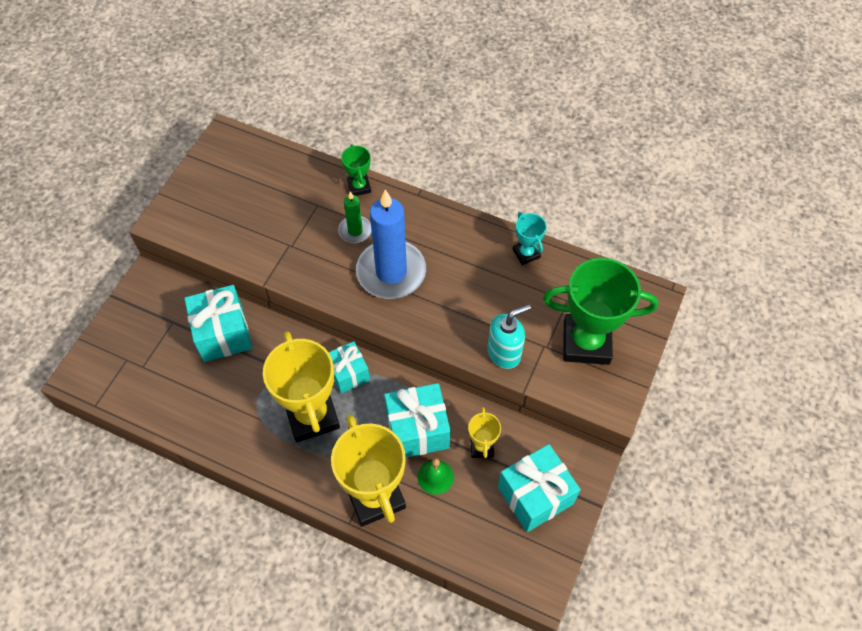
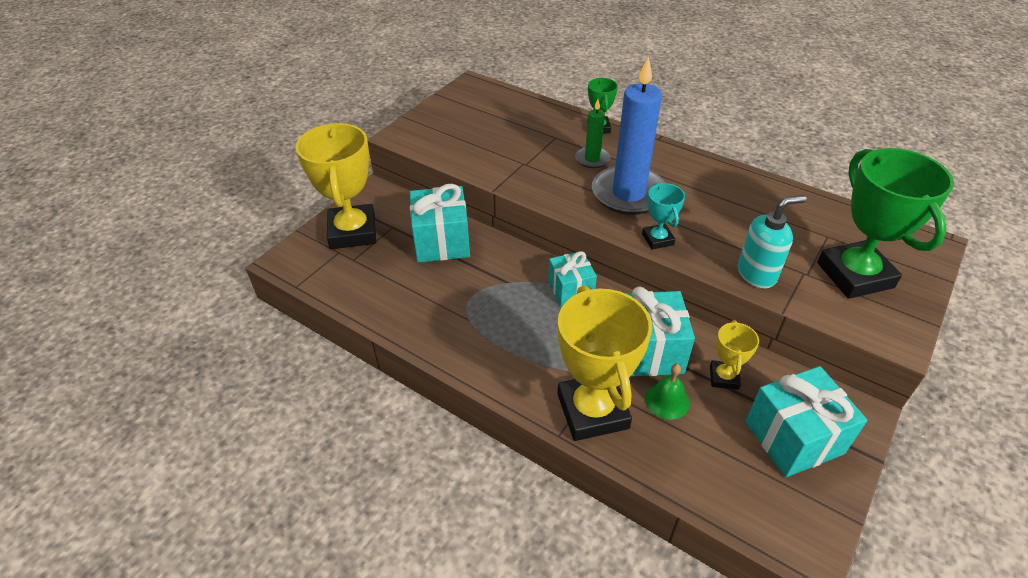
camera: 10 degrees right, 15 degrees down
yellow trophy [263,331,340,442] -> yellow trophy moved to [295,123,376,249]
turquoise trophy [513,212,547,265] -> turquoise trophy moved to [642,183,685,250]
green trophy [543,258,658,365] -> green trophy turned 60 degrees clockwise [817,148,954,299]

